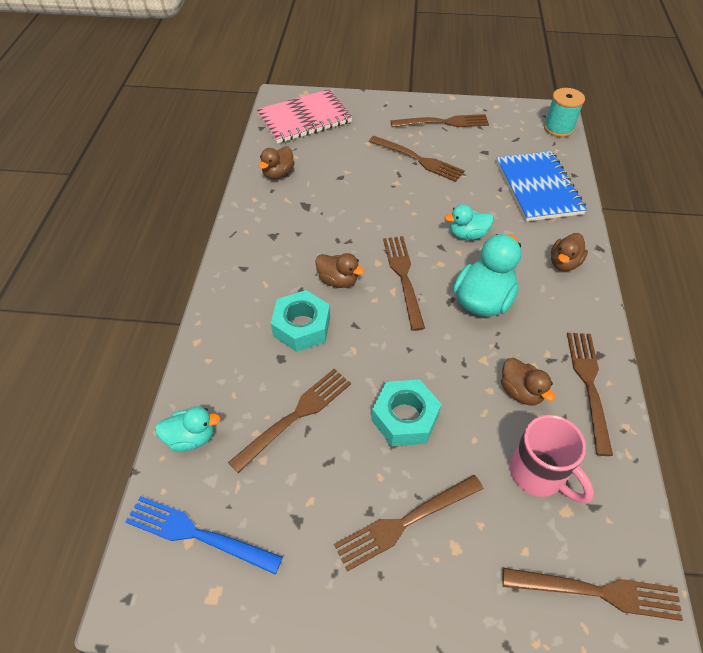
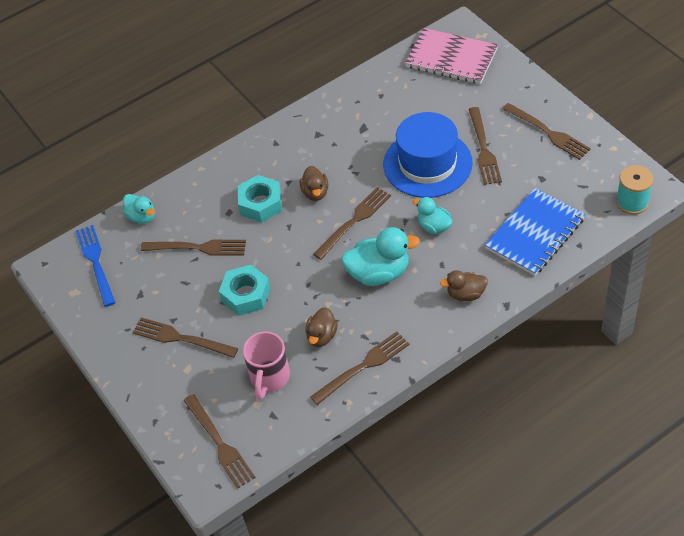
camera: 55 degrees right, 0 degrees up
brown duck [259,146,295,179] -> none
none -> blue hat [383,112,473,198]

